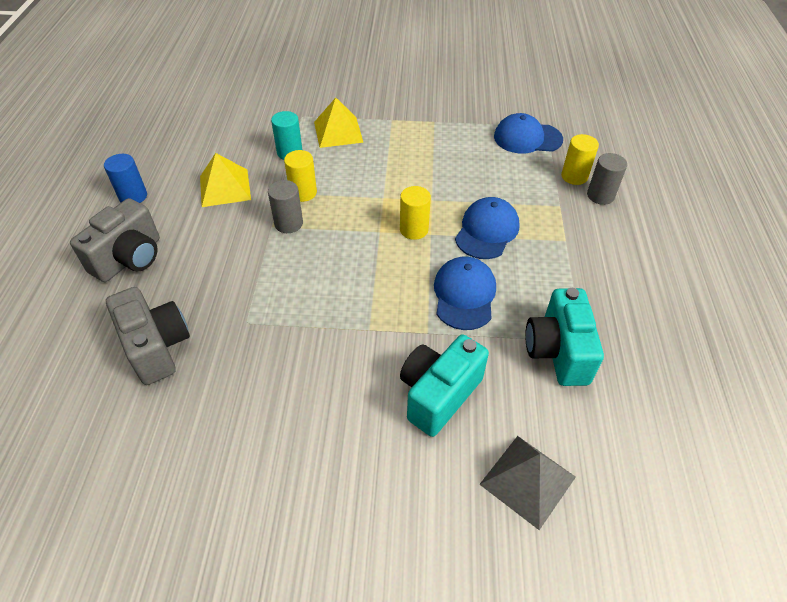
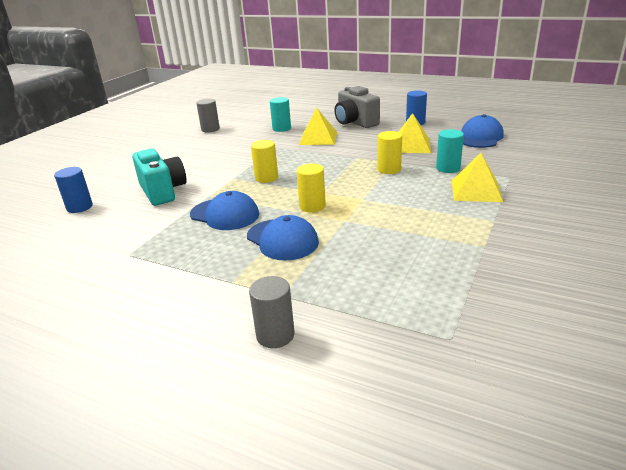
camera: 115 degrees right, 20 degrees down
grey camera [106,287,190,385] -> turquoise cylinder [270,97,291,132]
grey cylinder [268,180,303,233] -> grey cylinder moved to [196,99,220,133]
grey pyramid [479,436,576,530] -> blue cylinder [54,167,93,213]
blue cap [494,113,563,154] -> blue cap moved to [461,114,504,148]
turquoise camera [525,288,604,386] -> none
yellow cylinder [561,134,599,185] -> yellow cylinder moved to [251,140,278,183]
none -> yellow pyramid [299,108,337,145]

